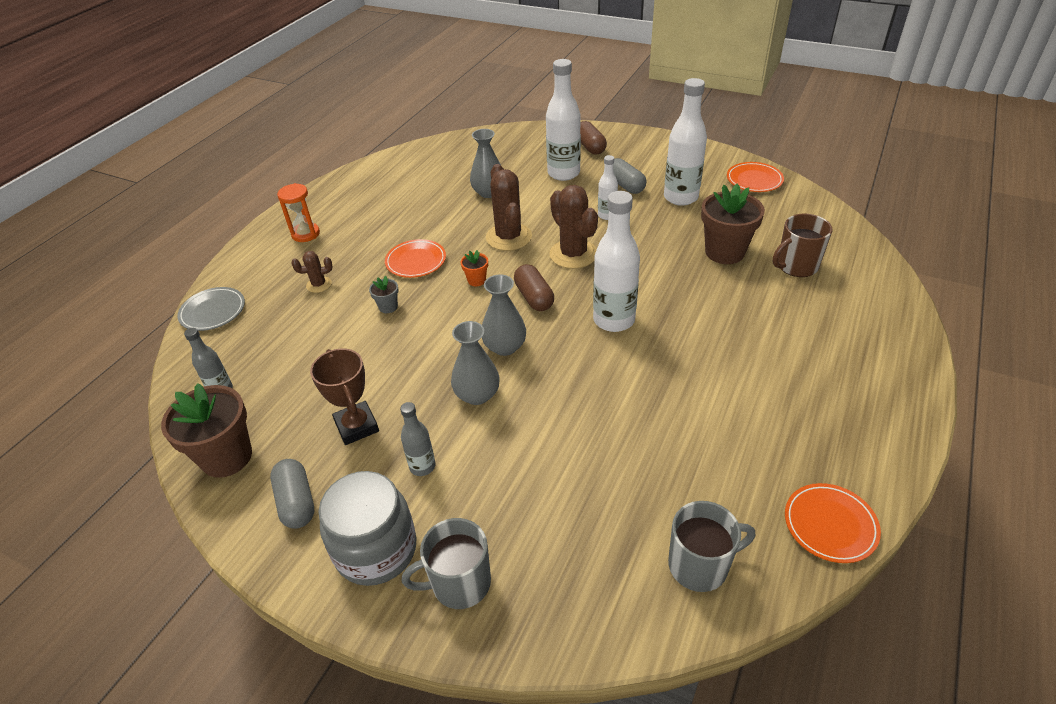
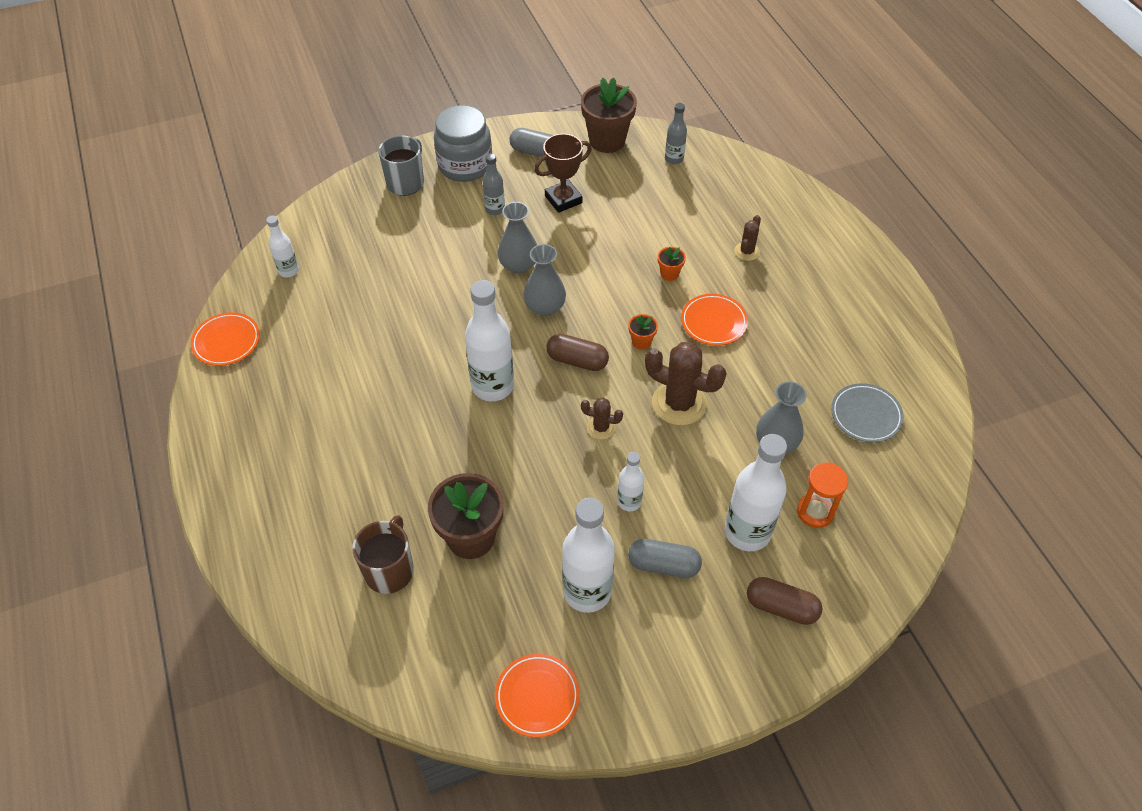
camera: 130 degrees right, 10 degrees up
grey plate [177,287,245,331] -> grey plate moved to [831,383,904,442]
orange hourglass [277,183,320,242] -> orange hourglass moved to [797,462,848,528]
brown trophy [310,348,379,445] -> brown trophy turned 45 degrees counterclockwise [534,134,592,213]
grey flower pot [369,276,399,313] -> orange flower pot [658,247,686,281]
brown cactus [549,185,598,269] -> brown cactus [581,397,623,440], size x0.51
grey mug [668,501,755,592] -> white bottle [266,216,299,277]

